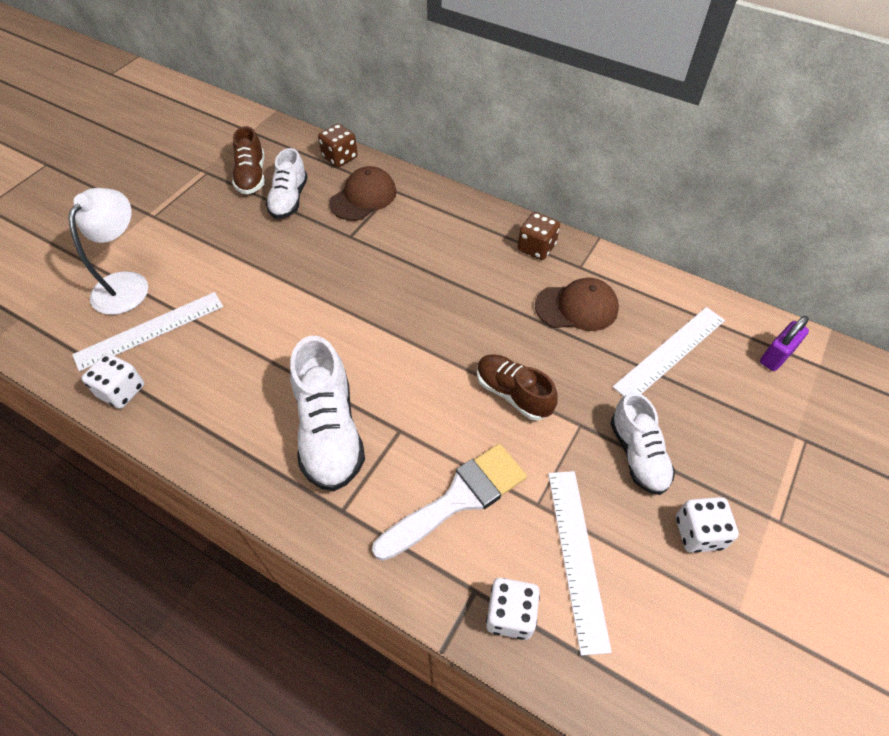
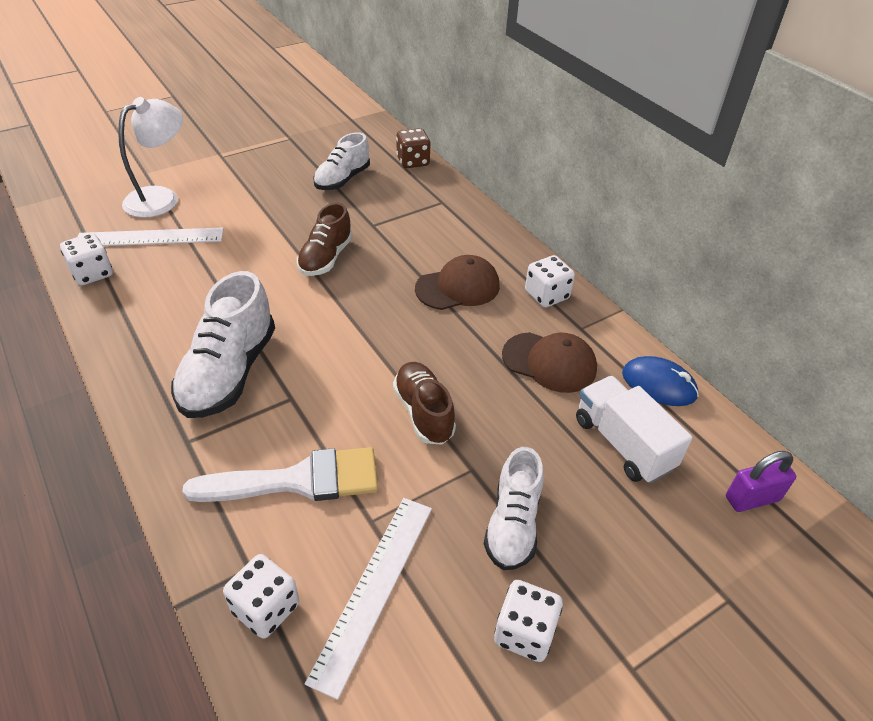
camera: 25 degrees right, 10 degrees down
brown shoe [232,126,265,194] -> brown shoe moved to [297,203,353,276]
brown cap [329,166,397,221] -> brown cap moved to [415,255,500,310]
brown dice [517,212,560,260] -> white dice [525,255,575,308]
white ruler [613,307,725,396] -> white truck [576,376,692,483]
none -> blue mouse [622,356,699,406]

